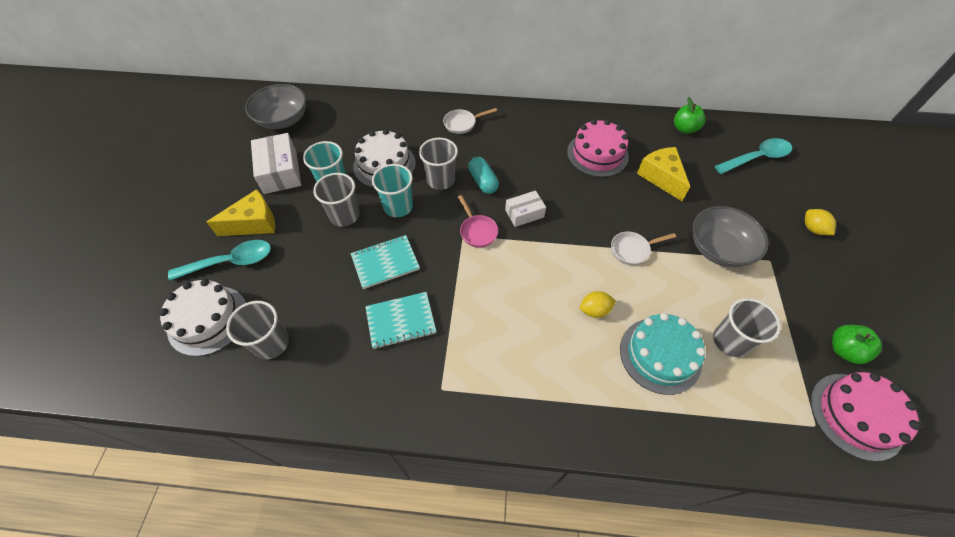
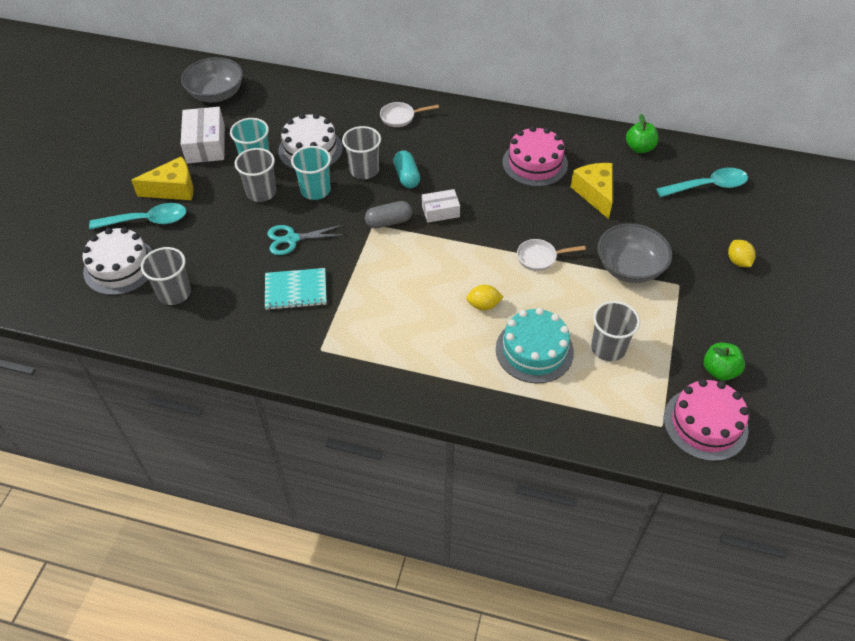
camera: 10 degrees right, 5 degrees down
turquoise notebook [351,235,420,289] -> turquoise scissors [267,225,344,255]
pink pan [458,195,498,248] -> grey capsule [365,201,412,229]

